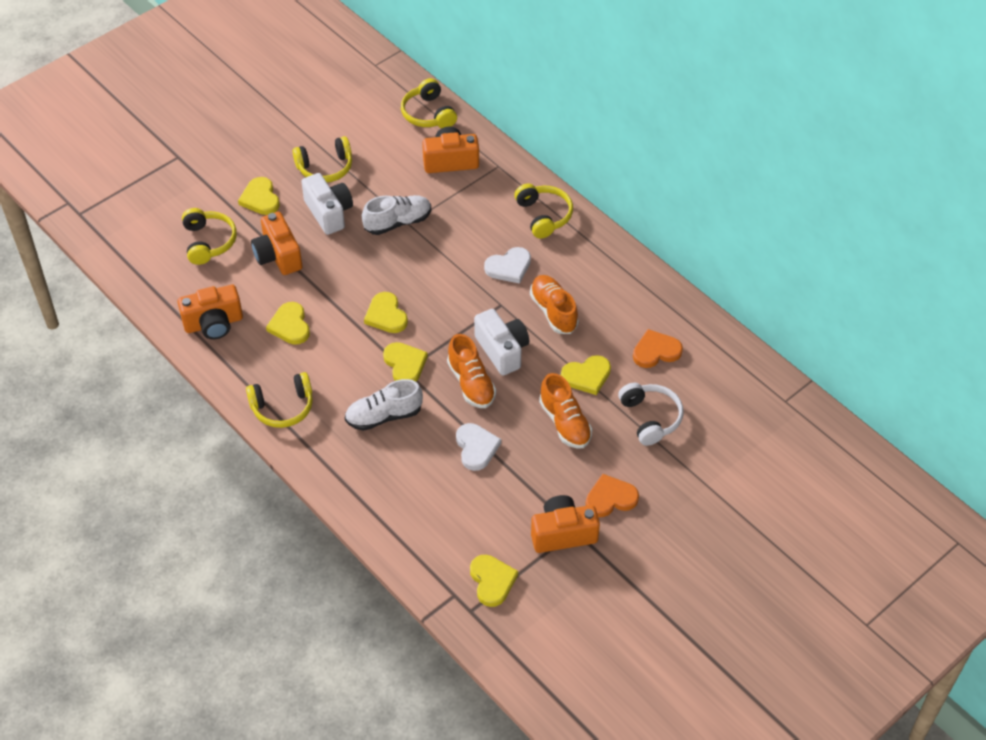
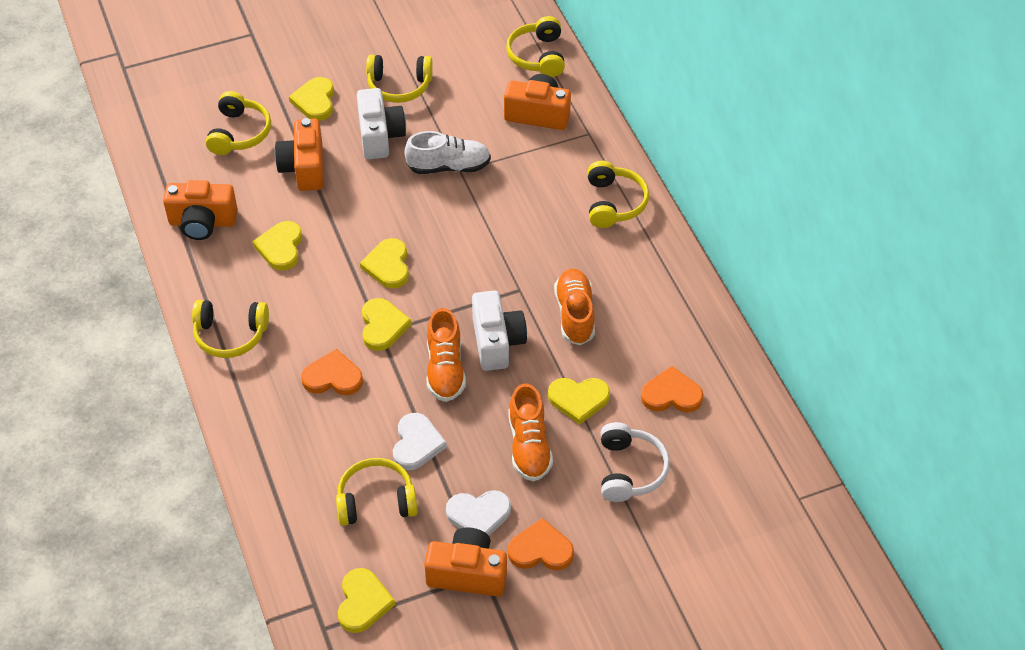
camera: 20 degrees right, 0 degrees up
white shoe [345,379,423,431] -> orange heart [301,349,363,395]
white heart [484,247,531,284] -> white heart moved to [446,490,511,535]
none -> yellow headphones [336,458,418,526]

